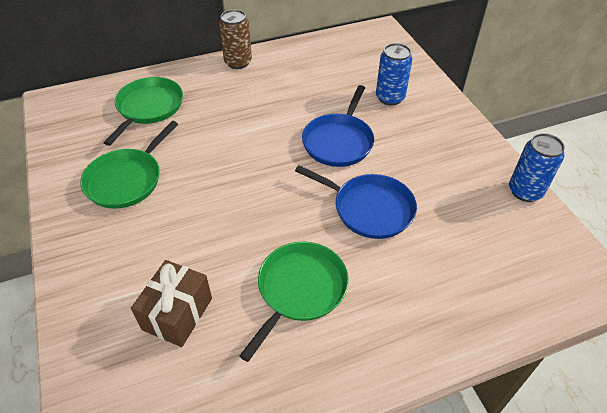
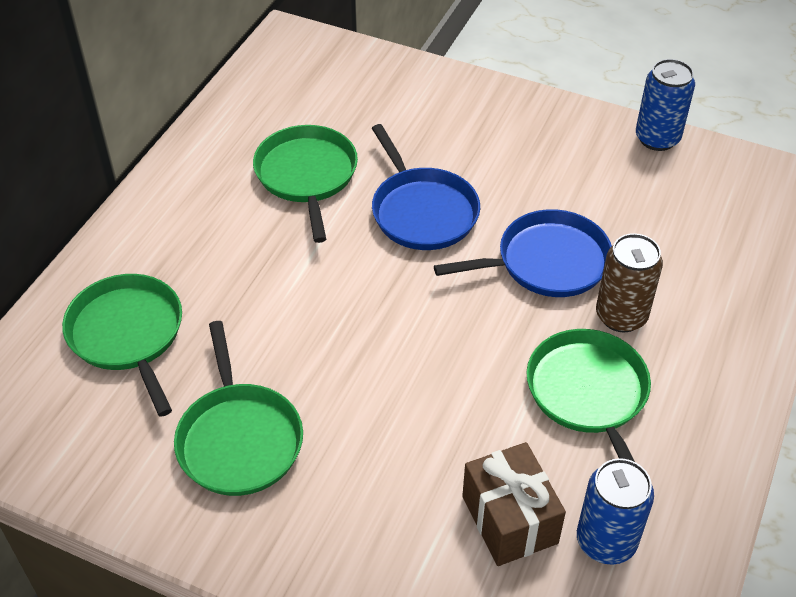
camera: 45 degrees left, 0 degrees up
brown can [219,10,252,69] -> brown can moved to [596,233,663,333]
blue can [376,43,413,106] -> blue can moved to [577,458,654,565]
none -> green pan [253,125,358,243]

